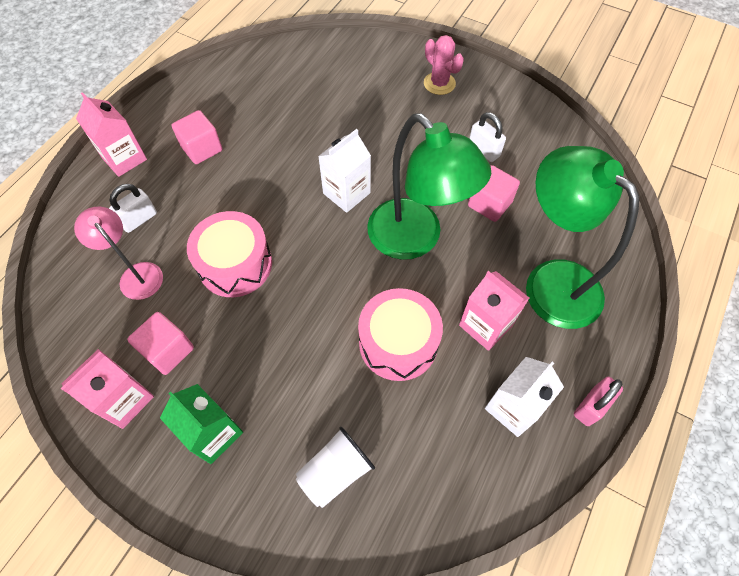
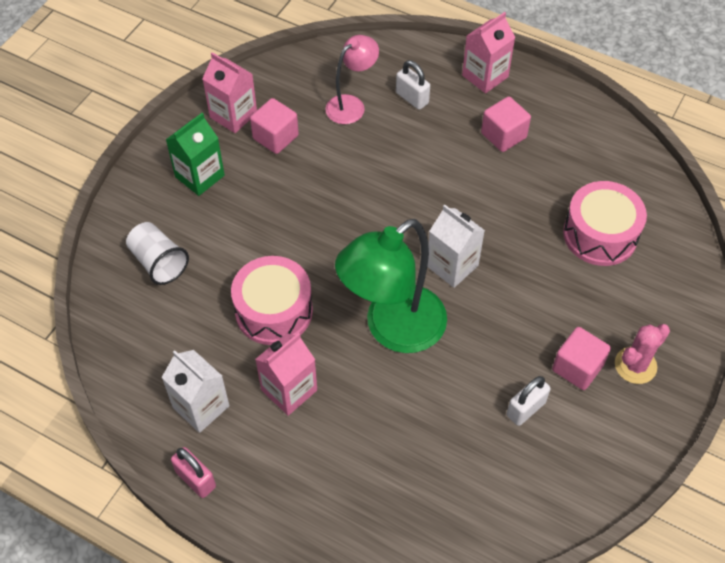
camera: 90 degrees right, 5 degrees down
pink drum [187,211,272,297] -> pink drum moved to [563,181,647,266]
pink cube [468,165,520,222] -> pink cube moved to [552,327,611,390]
green lamp [526,146,639,329] -> none

